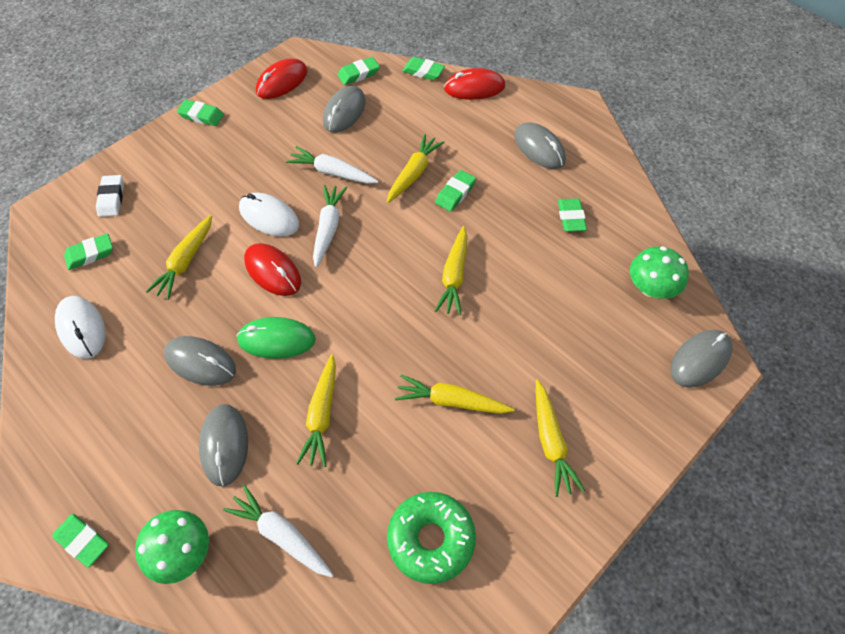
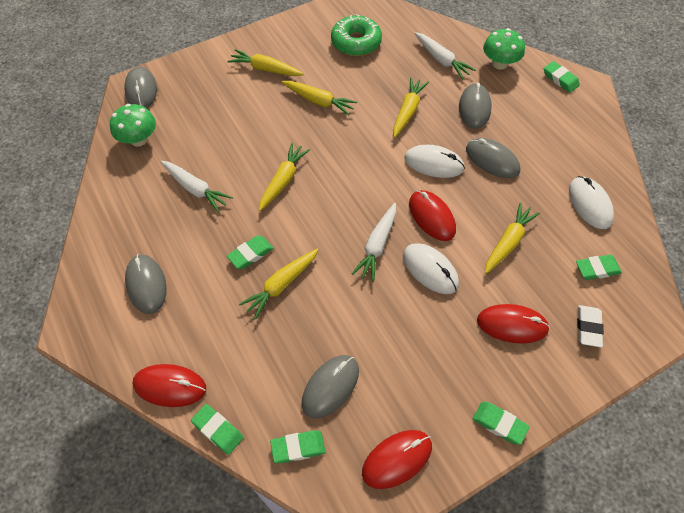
camera: 165 degrees left, 0 degrees up
green mouse [236,317,316,359] -> white mouse [405,145,465,178]
white carrot [286,146,379,184] -> white carrot moved to [161,161,233,212]
yellow carrot [536,379,585,497] -> yellow carrot turned 75 degrees counterclockwise [228,49,304,76]
green eraser [558,198,587,232] -> none
grey mouse [670,330,732,388] -> grey mouse turned 75 degrees counterclockwise [124,67,157,108]
none -> red mouse [477,304,550,344]

